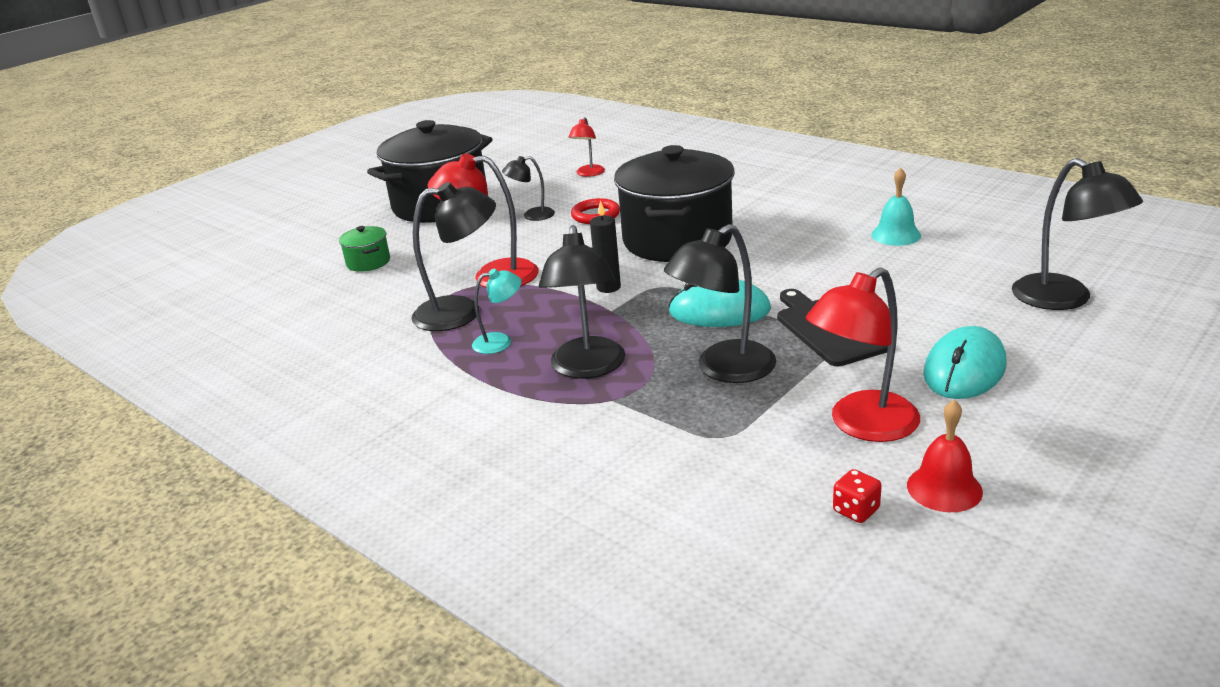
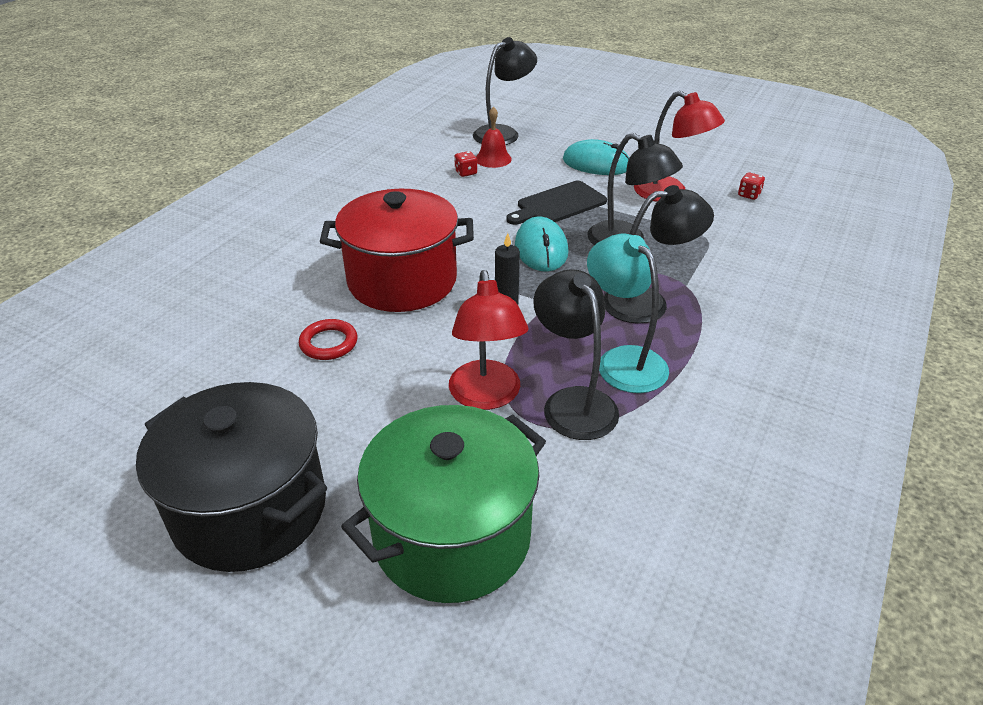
camera: 105 degrees left, 10 degrees up
green pot [339,226,390,272] -> green pot [341,405,546,603], size x2.45
turquoise lamp [472,269,521,354] -> turquoise lamp [587,234,669,393], size x1.81
black lamp [502,156,555,221] -> none
red lamp [568,117,605,177] -> none
black pot [614,145,735,262] -> red pot [320,189,474,312]
turquoise bell [871,168,921,246] -> none
red bell [907,400,983,512] -> red bell moved to [476,106,512,168]
none -> red dice [454,151,477,177]

